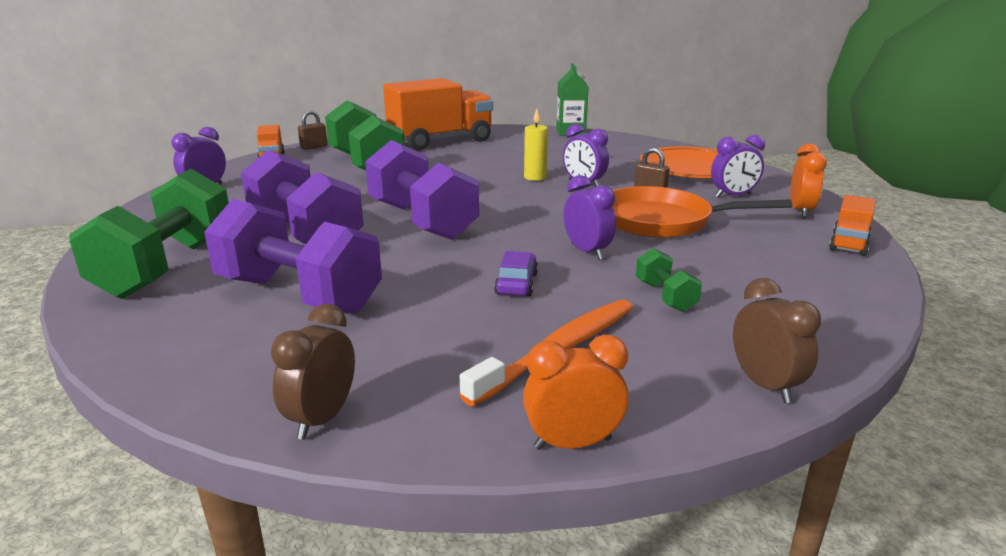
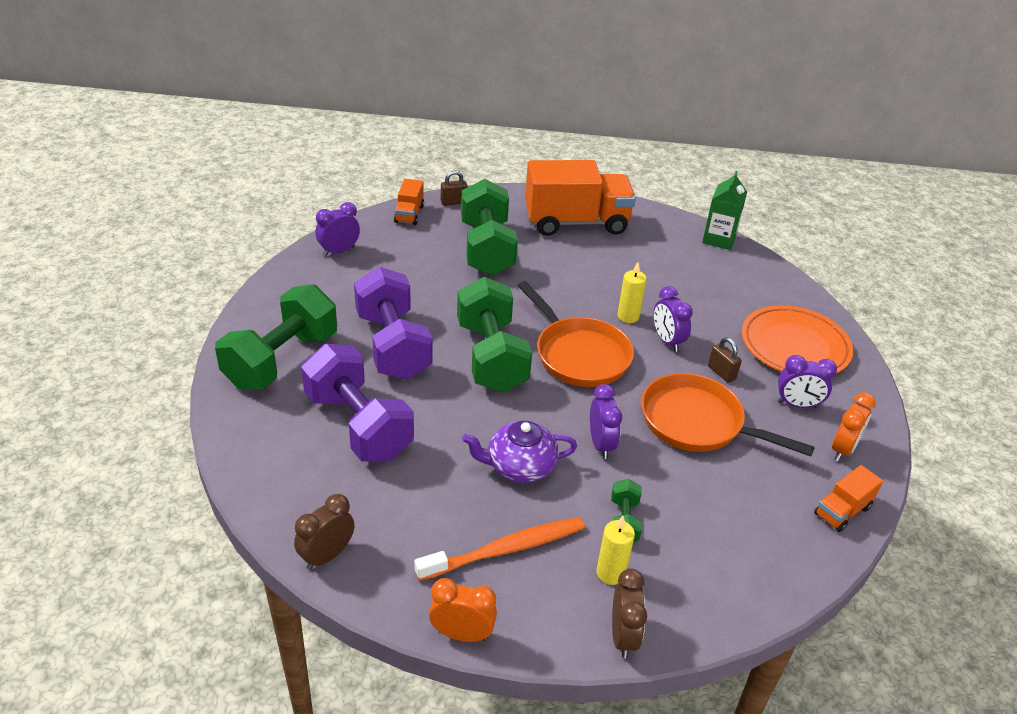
camera: 20 degrees right, 15 degrees up
purple dumbbell [365,140,479,240] -> green dumbbell [457,277,532,392]
purple car [494,251,538,296] -> purple teapot [462,420,577,483]
none -> orange pan [517,281,634,387]
none -> yellow candle [596,516,635,585]

